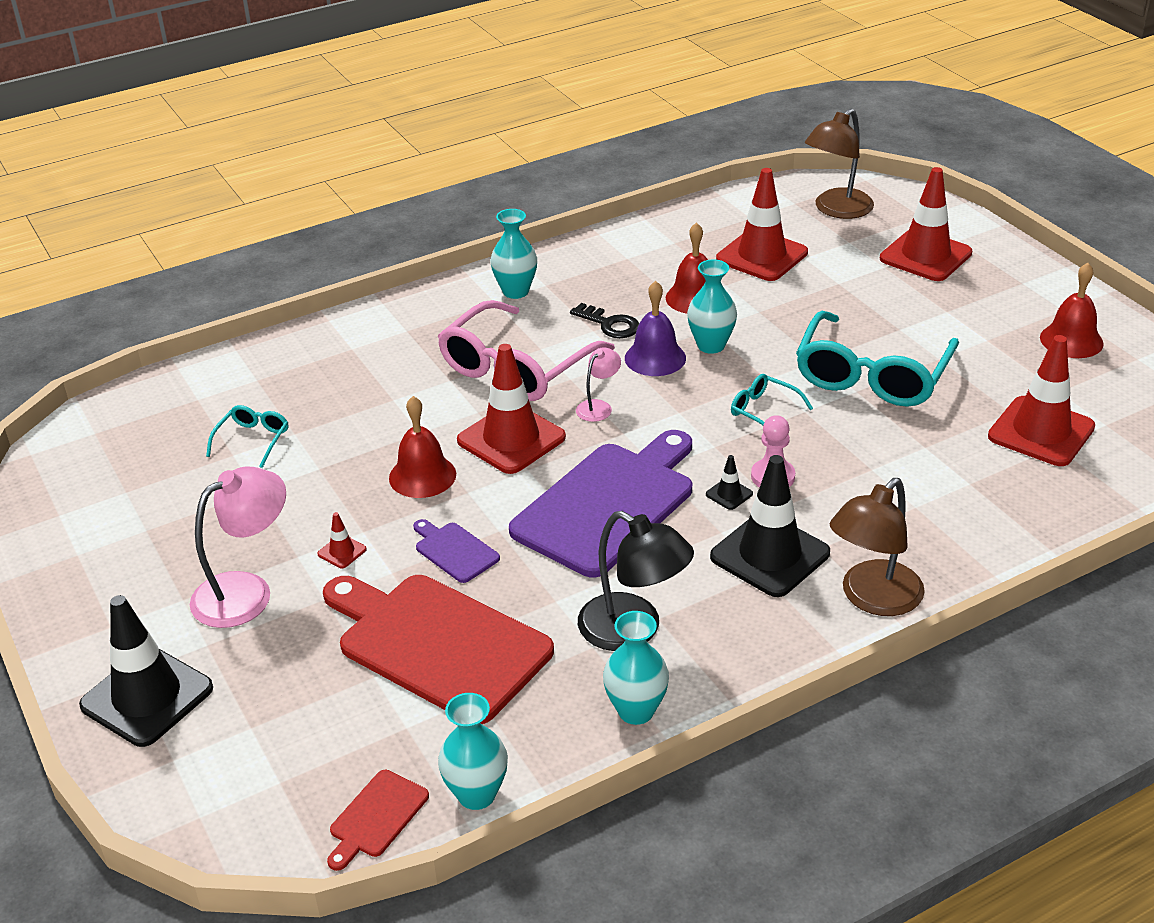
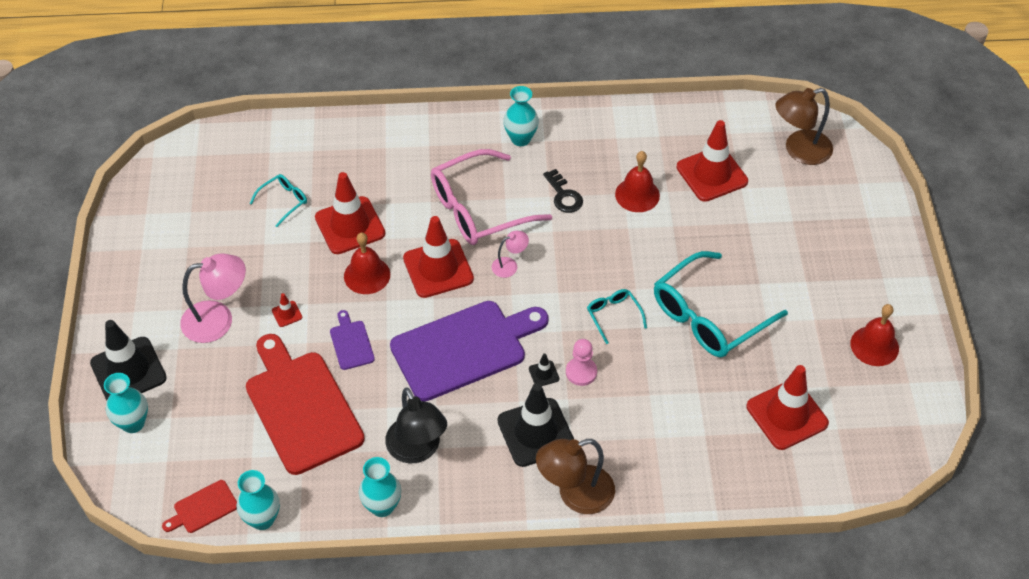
camera: 25 degrees right, 15 degrees up
purple bell [625,281,686,376] -> none
turquoise vase [687,259,737,354] -> turquoise vase moved to [104,373,148,433]
red traffic cone [880,167,972,281] -> red traffic cone moved to [315,172,385,254]

